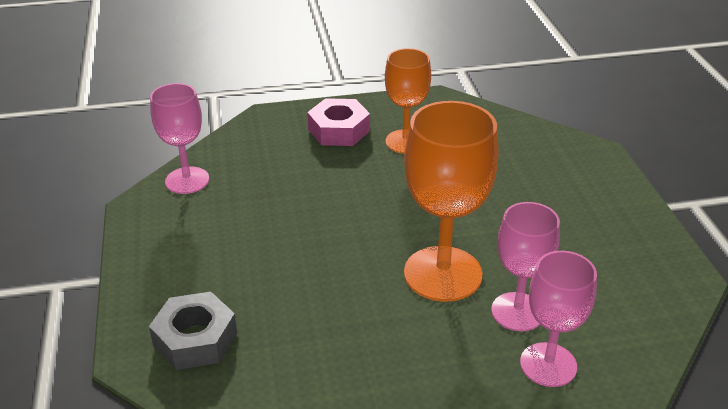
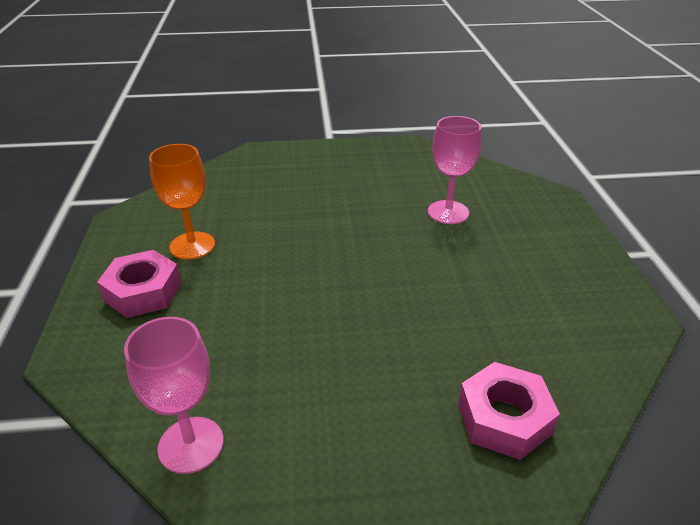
camera: 85 degrees left, 0 degrees up
grey nut [149,292,237,370] -> pink nut [458,362,560,460]
orange goblet [404,101,499,302] -> none
pink goblet [520,251,597,387] -> none

